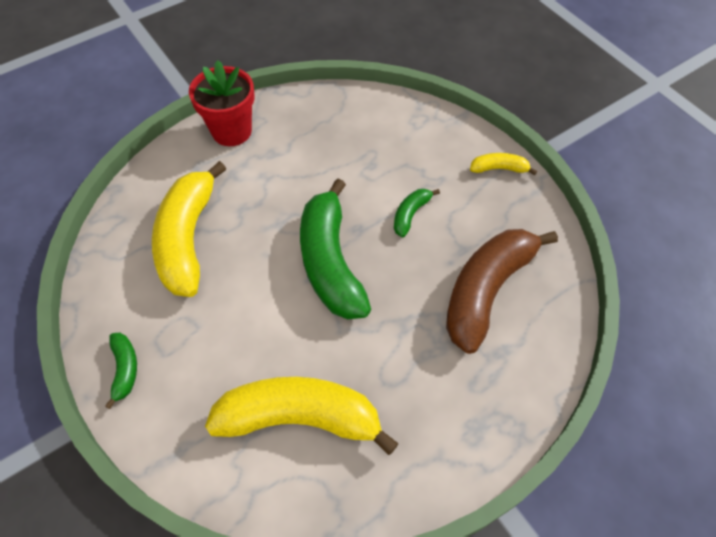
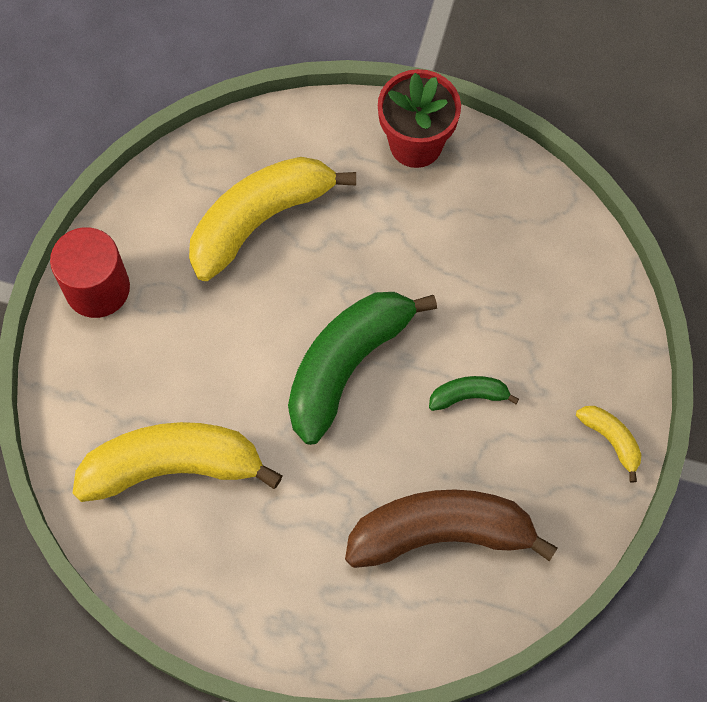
camera: 50 degrees right, 10 degrees up
green banana [105,333,137,409] -> red cylinder [50,227,130,318]
yellow banana [205,377,399,455] -> yellow banana turned 60 degrees counterclockwise [73,422,283,502]

